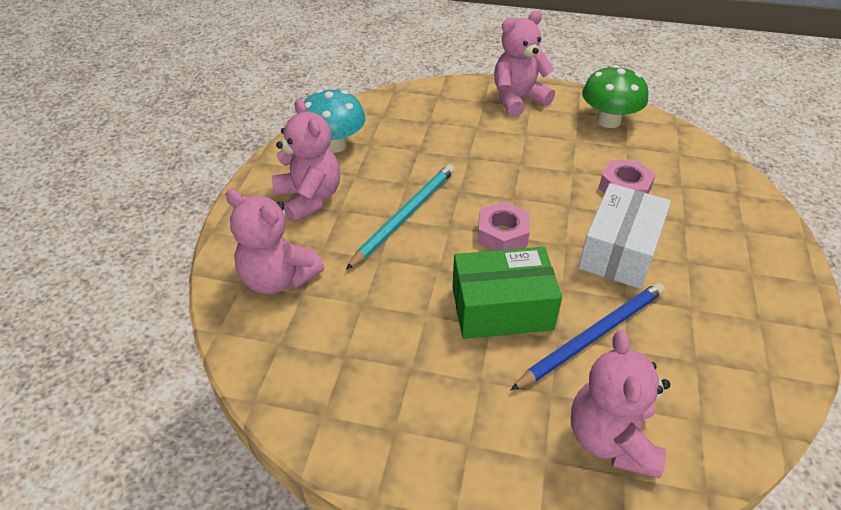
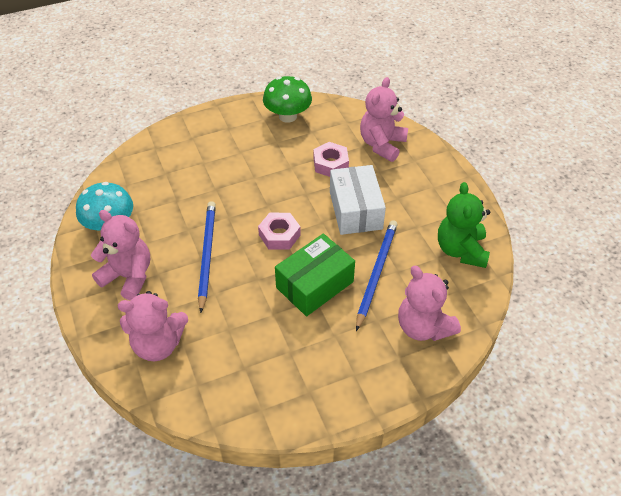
camera: 35 degrees left, 5 degrees up
turquoise pencil [346,164,455,270] -> blue pencil [198,201,216,313]
pink teddy bear [494,10,555,117] -> pink teddy bear moved to [360,77,408,162]
none -> green teddy bear [438,182,490,268]

